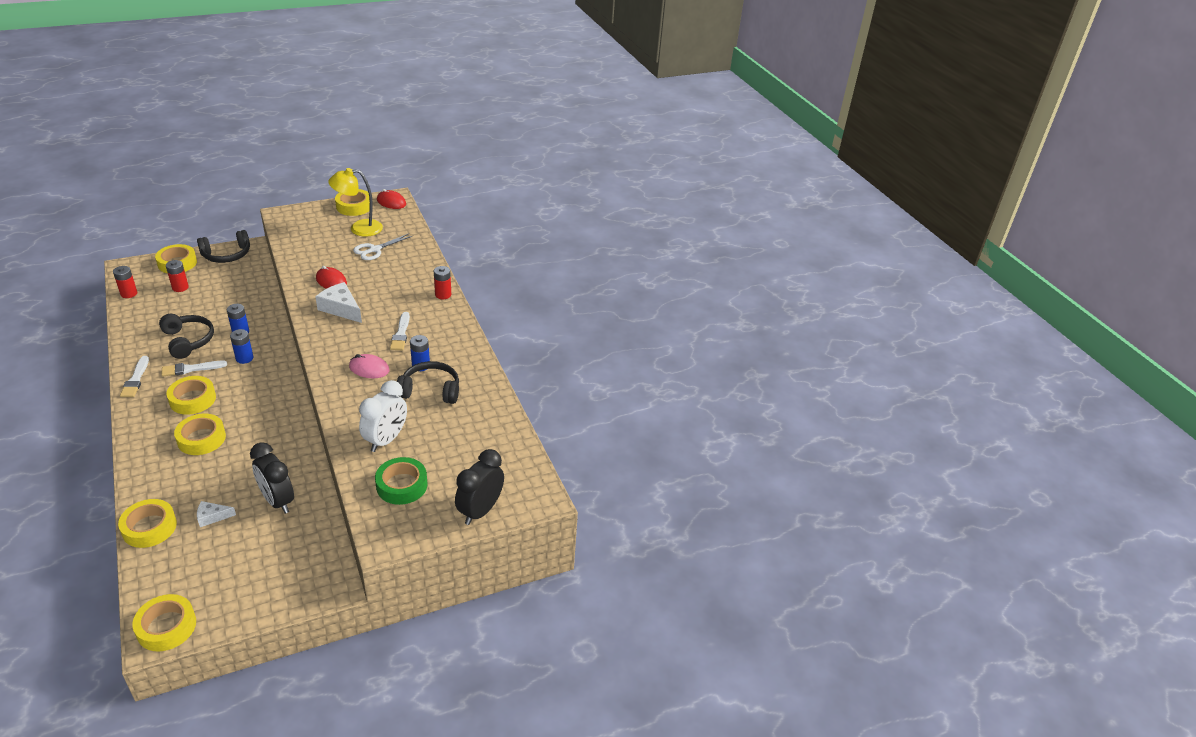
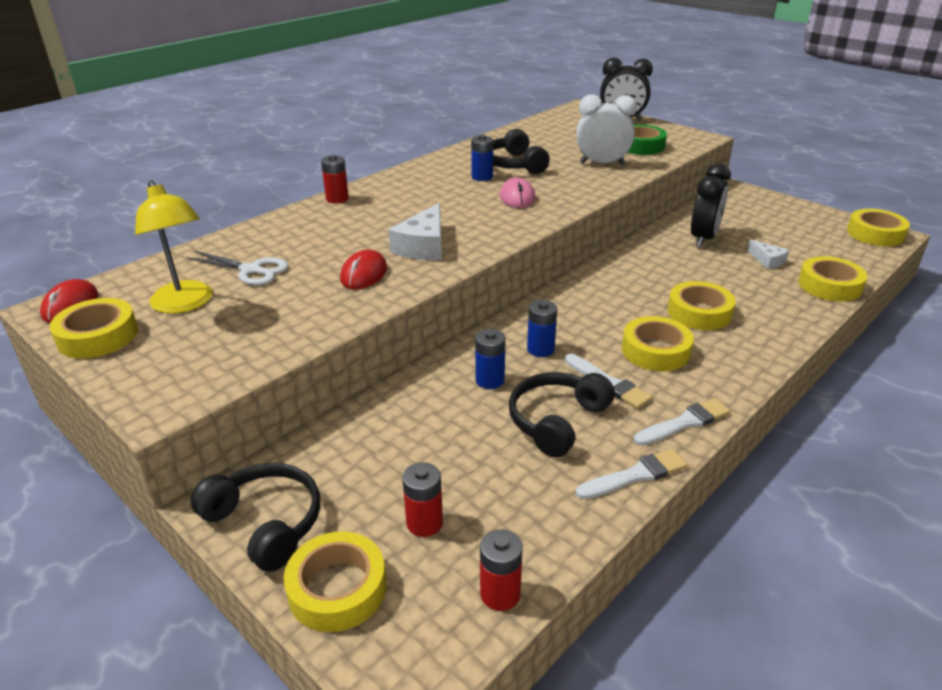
camera: 110 degrees left, 5 degrees down
white brush [390,312,410,350] -> white brush moved to [576,449,687,499]

